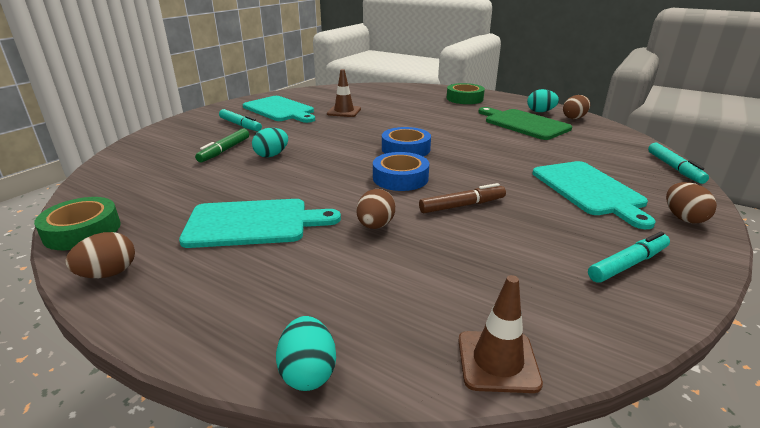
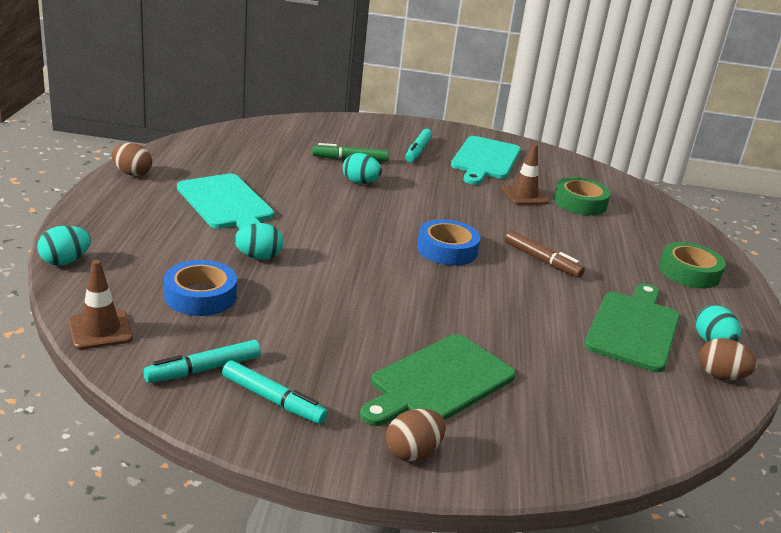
camera: 60 degrees right, 0 degrees up
green tape [34,197,121,250] -> green tape moved to [554,177,611,215]
brown egg [356,189,395,229] -> turquoise egg [234,223,283,260]
blue tape [373,152,429,191] -> blue tape moved to [164,260,237,316]
brown marker [419,183,506,213] -> brown marker moved to [505,230,585,278]
turquoise cutting board [533,161,656,229] -> green cutting board [360,334,516,426]
turquoise marker [648,143,709,184] -> turquoise marker moved to [143,340,261,383]

